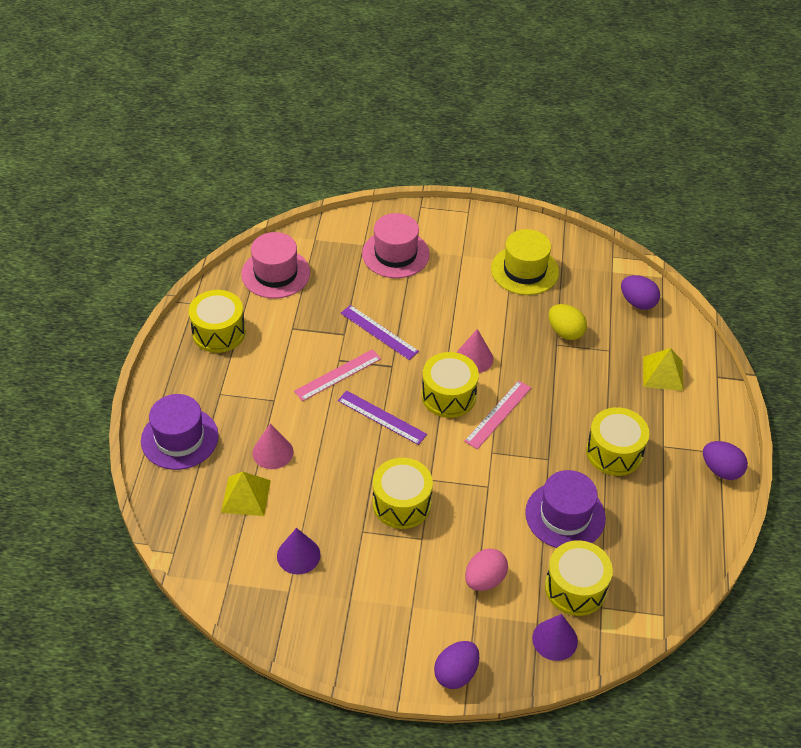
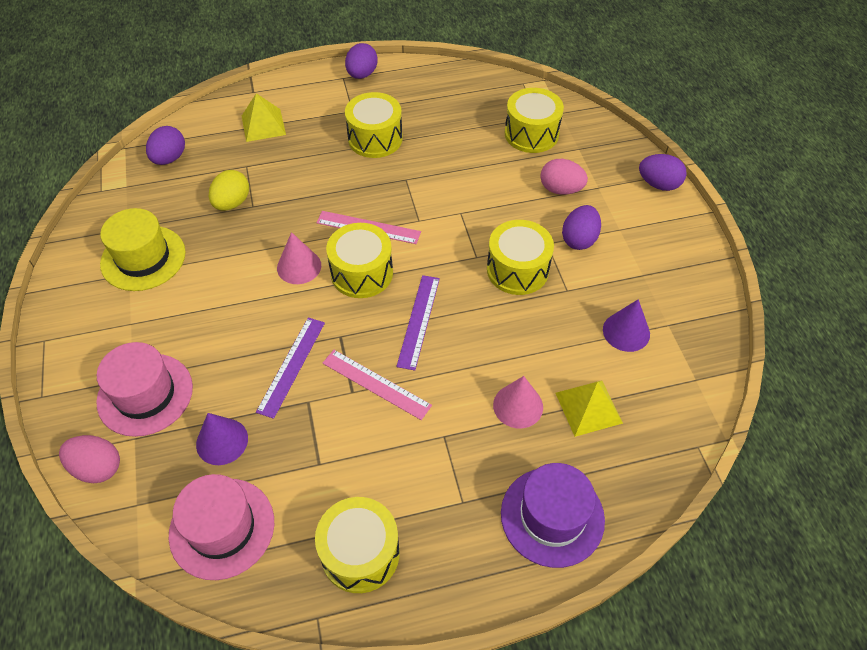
camera: 110 degrees left, 5 degrees up
purple hat [525,470,606,548] -> none
purple cone [532,614,578,661] -> purple cone moved to [196,413,248,465]
none -> pink egg [59,435,120,483]
none -> purple egg [562,205,601,250]

